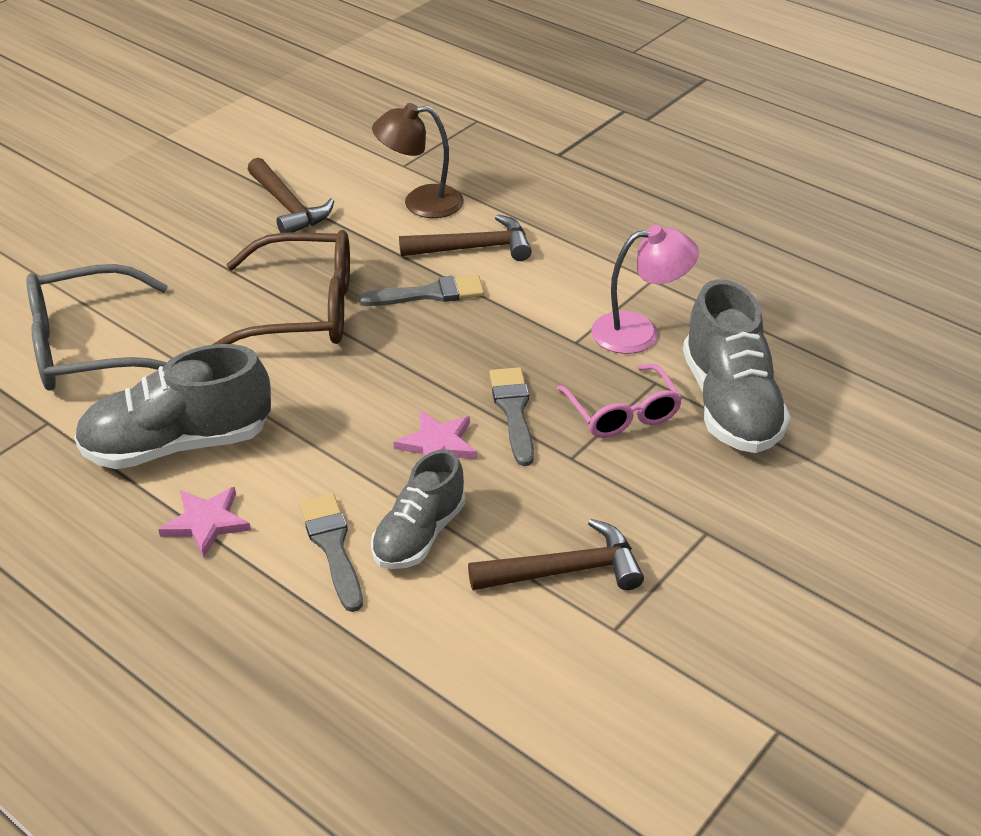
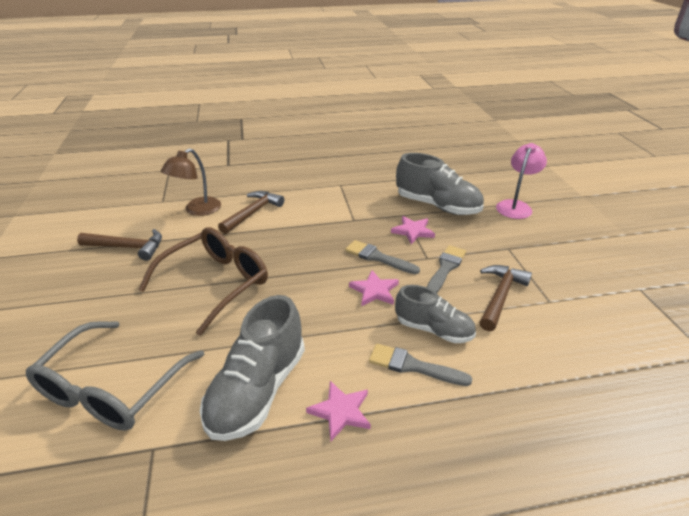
camera: 50 degrees left, 5 degrees down
grey brush [358,275,484,306] -> grey brush moved to [427,245,466,293]
grey shoe [371,449,465,569] -> grey shoe turned 45 degrees counterclockwise [395,285,476,343]
pink glasses [557,364,682,438] -> pink star [391,216,435,244]
pink lamp [591,225,699,354] -> pink lamp moved to [496,143,547,219]

